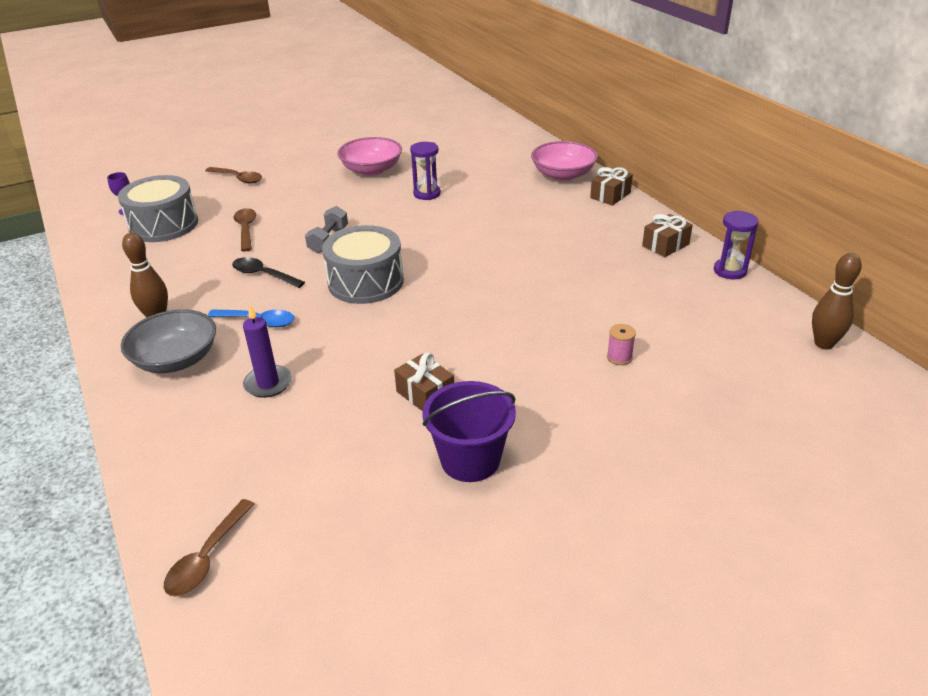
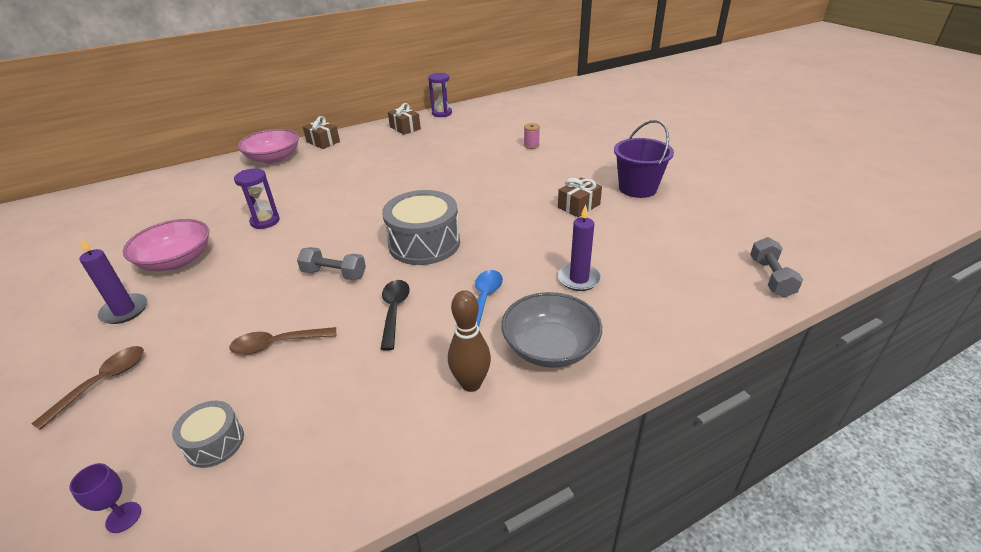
camera: 90 degrees left, 0 degrees up
grey drum [118,175,198,242] -> grey drum [172,401,244,468], size x0.52
brown spoon [164,499,255,597] -> grey dumbbell [750,237,803,297]
black spoon [232,257,305,288] -> black spoon turned 150 degrees clockwise [380,280,410,351]
brown bowling pin [812,253,862,349] -> none
none -> purple candle [79,237,147,324]

